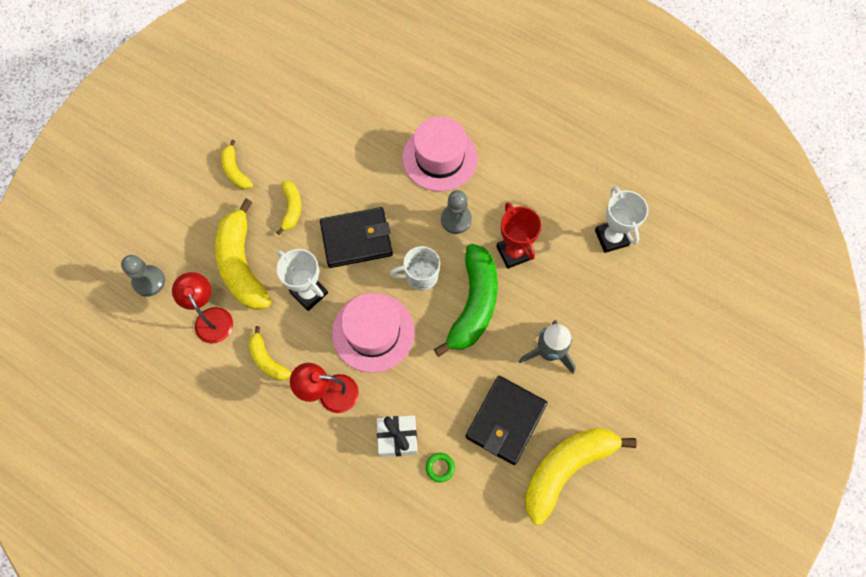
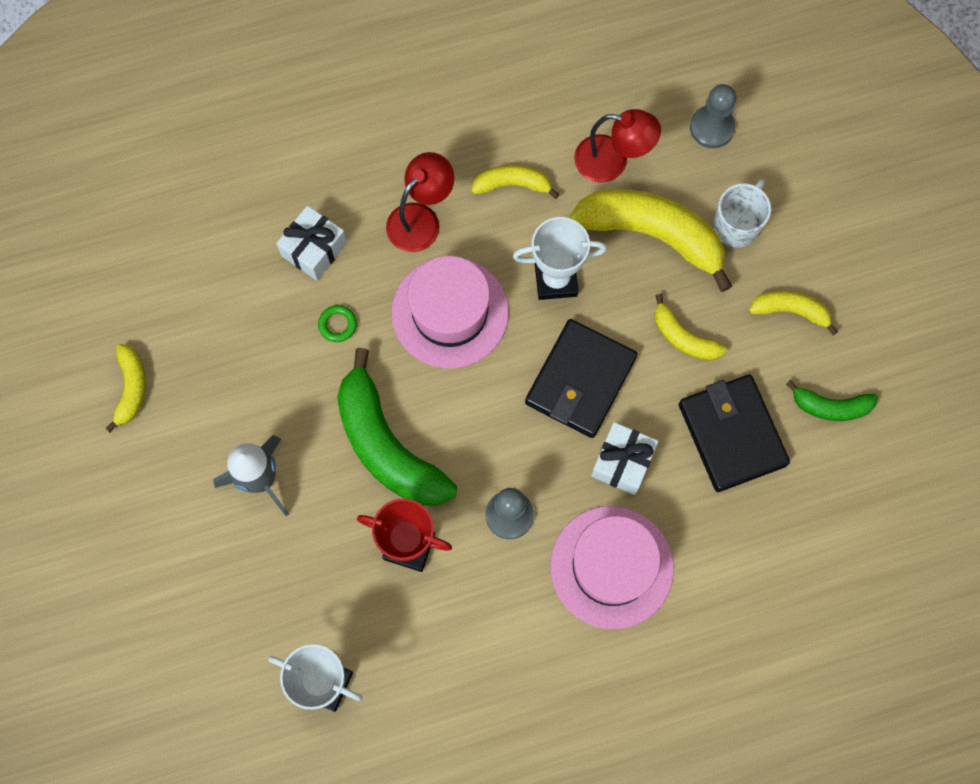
camera: 130 degrees right, 5 degrees up
white mug [390,246,440,291] -> white mug moved to [713,179,771,248]
green ring [426,453,455,482] -> green ring moved to [318,305,357,342]
black wallet [465,376,548,465] -> black wallet moved to [679,374,790,492]
yellow banana [524,428,637,525] -> yellow banana [105,344,146,433], size x0.51
none -> white gift [591,422,658,495]
none -> green banana [786,380,878,421]

